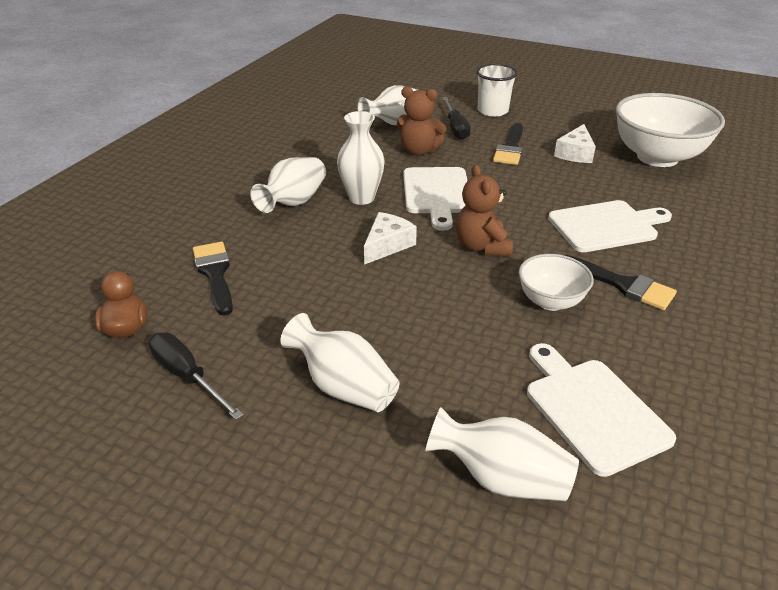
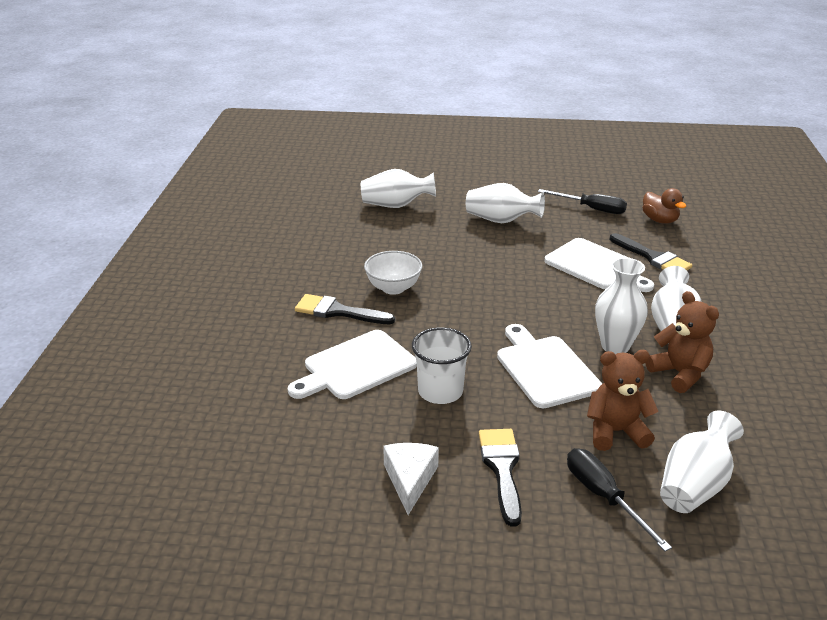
camera: 160 degrees right, 5 degrees down
white cheese [364,212,417,265] -> none
brown teddy bear [456,165,513,256] -> brown teddy bear moved to [645,291,719,393]
white cup [476,64,518,117] -> white cup moved to [412,327,472,404]
white cutting board [527,343,676,477] -> white cutting board moved to [544,238,654,292]
white bowl [616,93,725,167] -> none

